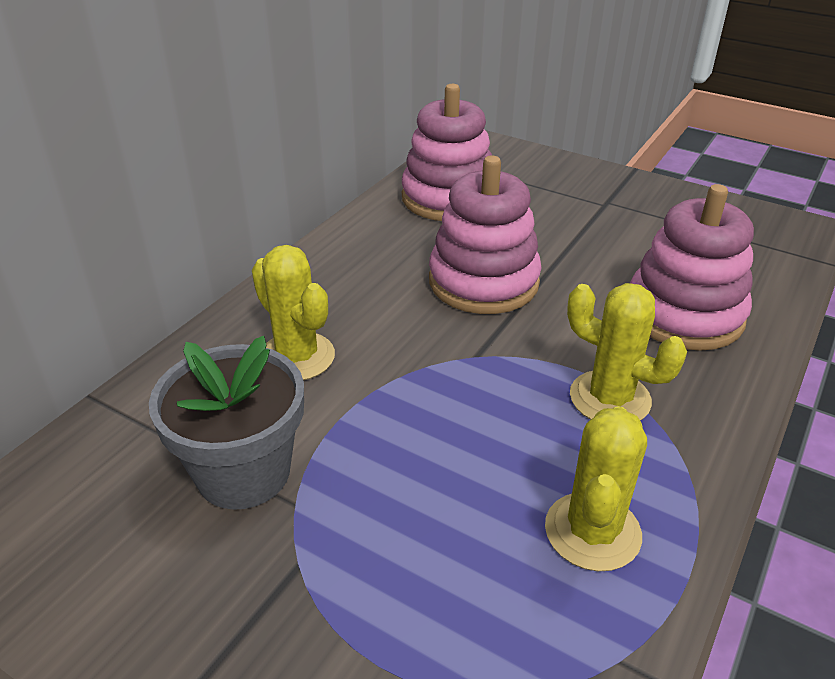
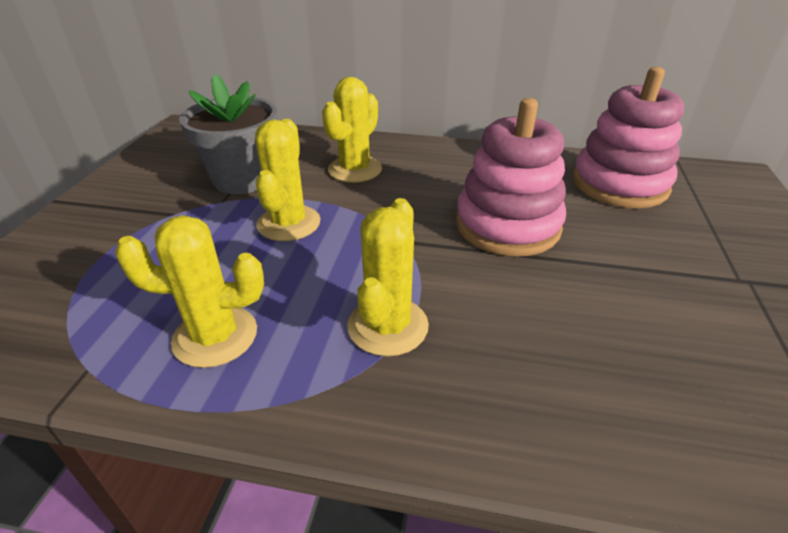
camera: 70 degrees right, 0 degrees up
pink stacking toy [630,184,754,351] -> none
none -> yellow cactus [255,119,321,241]

